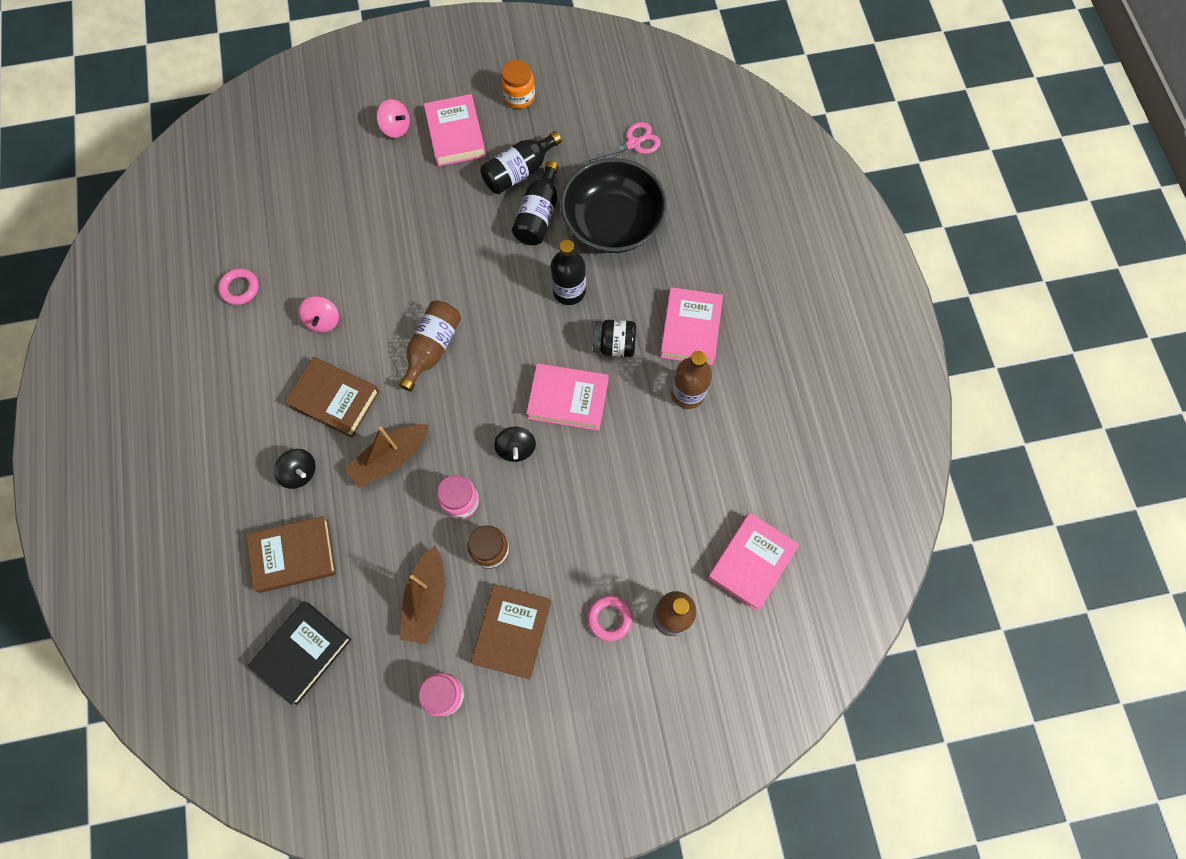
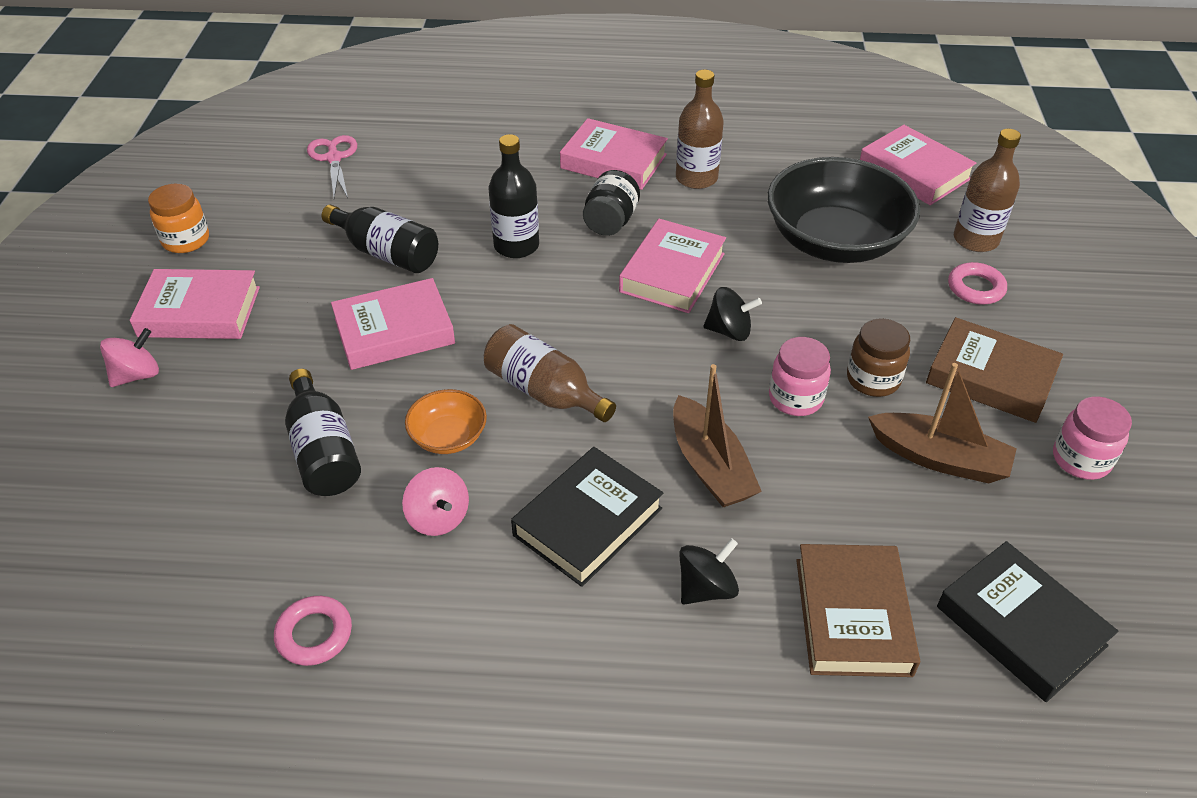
camera: 75 degrees left, 25 degrees down
brown book [285,357,380,437] -> black book [511,447,663,587]
pink spinning top [298,296,339,332] -> pink spinning top turned 45 degrees clockwise [402,467,469,536]
black bottle [480,131,562,194] -> black bottle moved to [285,369,361,496]
black bowl [560,158,667,253] -> black bowl moved to [767,157,920,263]
none -> pink book [331,278,455,370]
none -> orange bowl [405,389,487,454]

